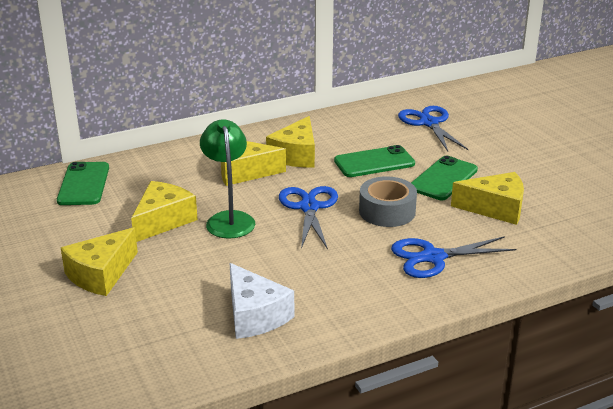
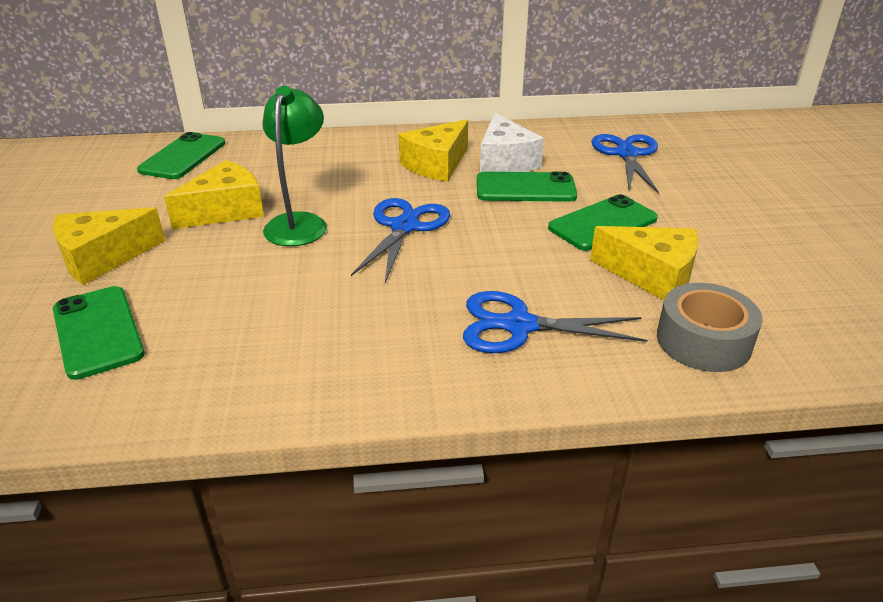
camera: 20 degrees right, 5 degrees up
yellow cheese [221,141,286,186] -> none
white cheese [230,263,294,339] -> white cheese moved to [480,113,544,172]
grey tape [359,176,417,227] -> grey tape moved to [657,283,763,372]
none -> green phone [53,286,145,380]

